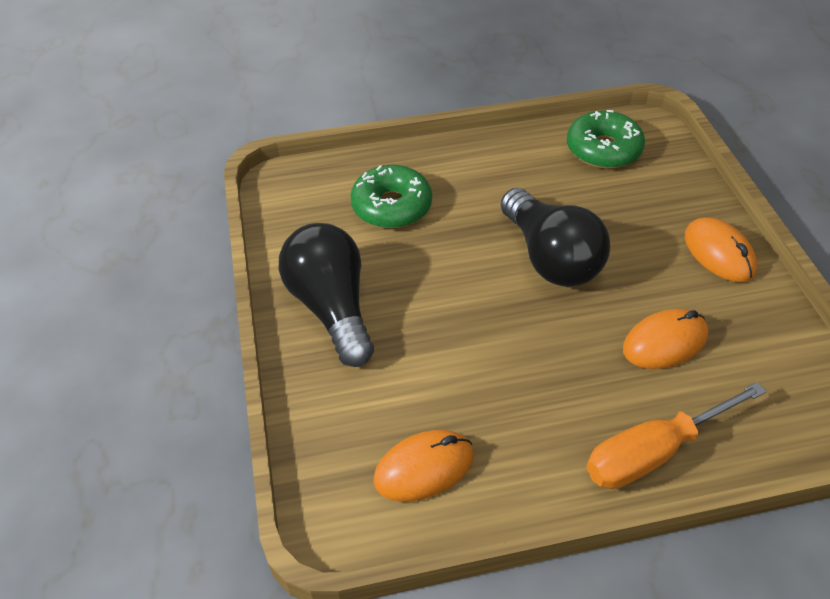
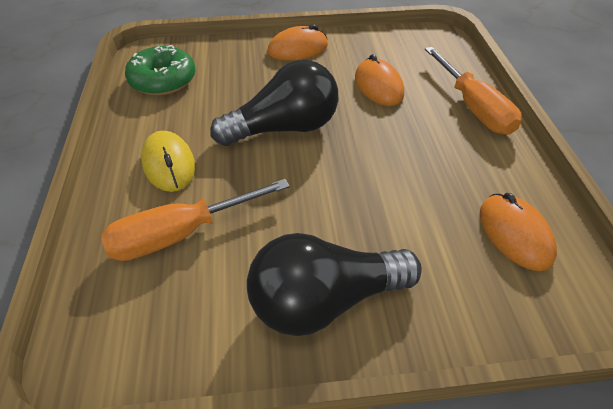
camera: 85 degrees left, 0 degrees up
green donut [350,165,432,228] -> orange screwdriver [101,179,290,261]
none -> yellow mouse [141,131,195,192]

